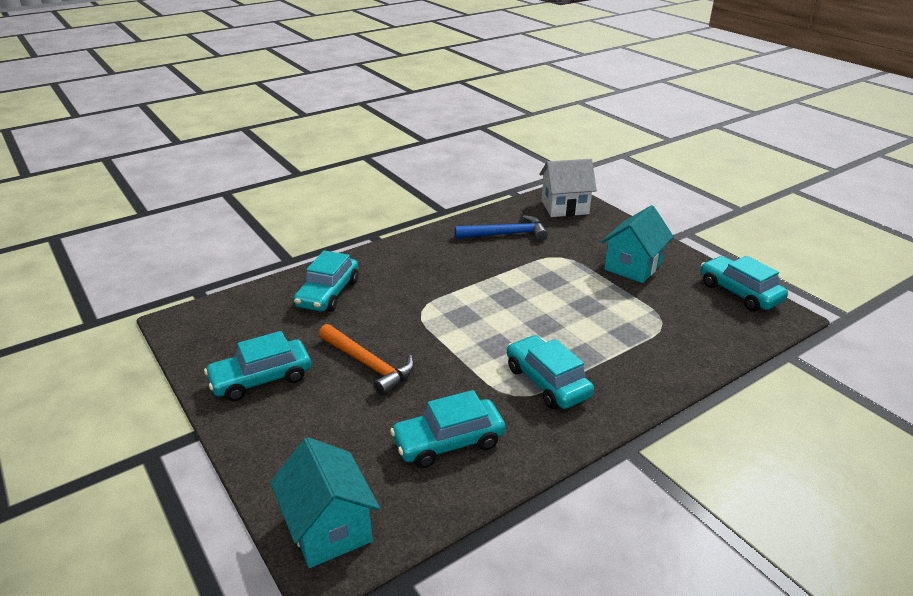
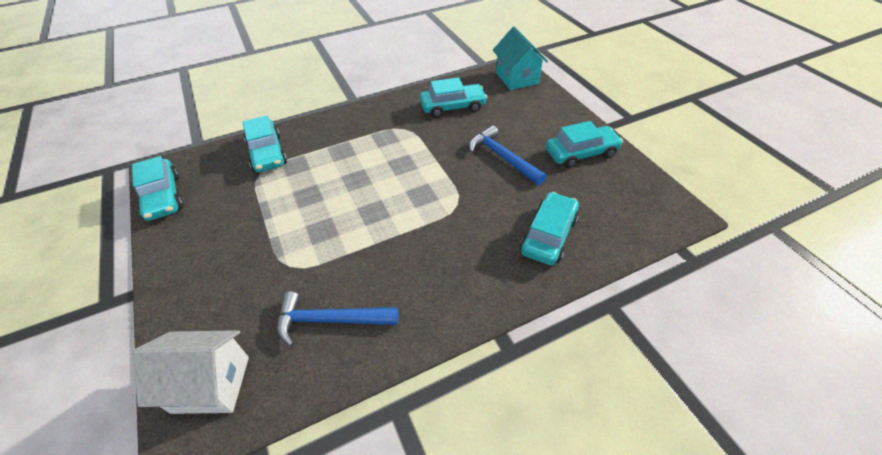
camera: 170 degrees left, 15 degrees up
orange hammer [319,324,414,396] -> blue hammer [469,126,547,185]
turquoise car [507,335,594,409] -> turquoise car moved to [243,116,287,172]
turquoise house [601,205,674,283] -> none

